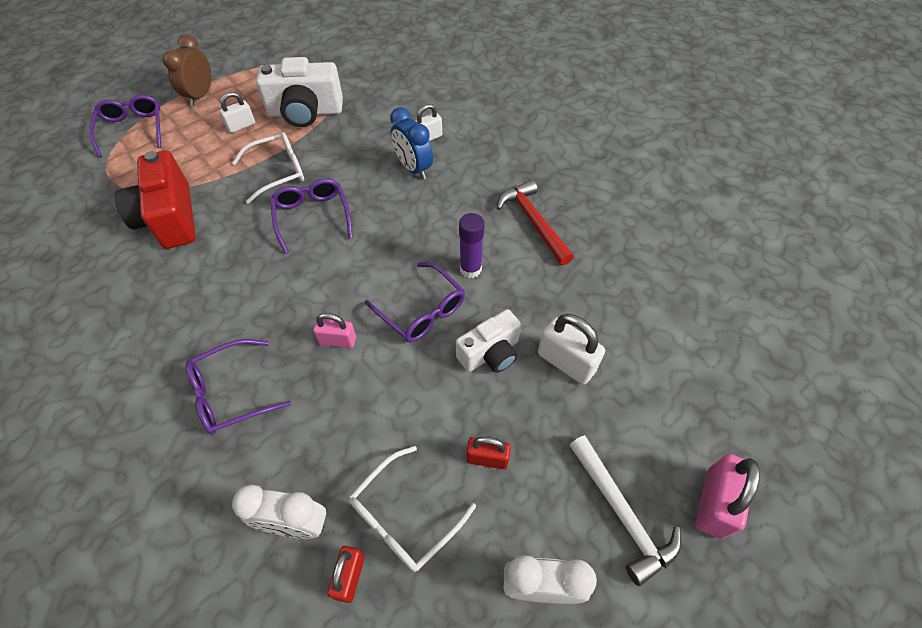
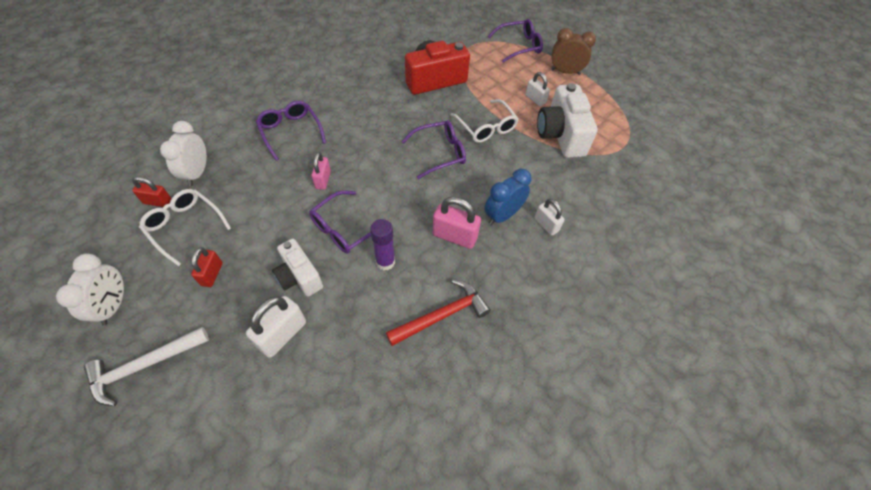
camera: 85 degrees right, 0 degrees up
pink padlock [695,454,760,539] -> pink padlock moved to [432,197,481,249]

